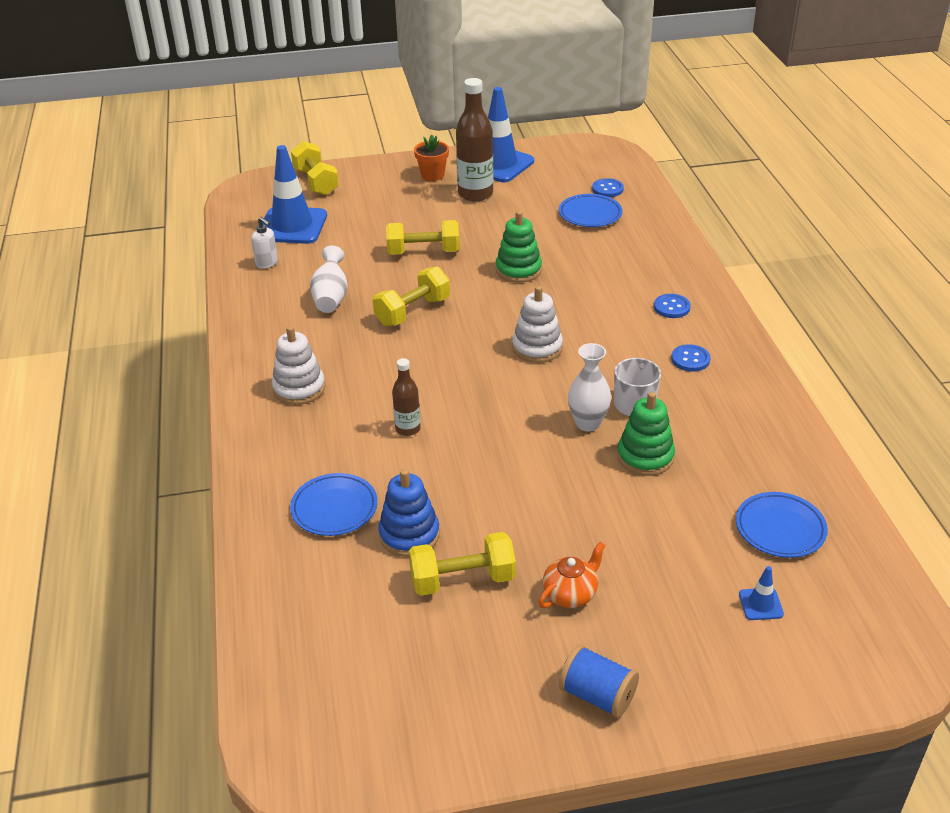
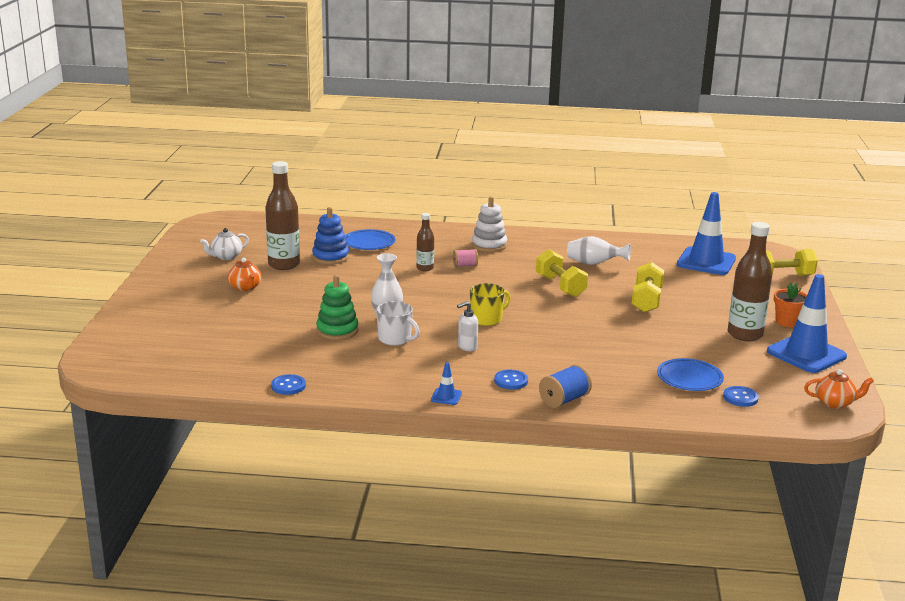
camera: 105 degrees right, 15 degrees down
white soap dispenser [251,217,278,269] -> white soap dispenser moved to [457,301,478,351]
yellow dumbbell [409,532,516,596] -> brown bottle [265,161,300,270]
green stacking toy [496,211,542,283] -> none
white stacking toy [512,286,563,363] -> yellow mug [470,283,511,326]
blue spool [559,645,639,718] -> blue spool moved to [539,364,592,408]
blue button [671,344,710,372] -> blue button moved to [271,374,306,395]
blue plate [736,492,828,558] -> none
blue traffic cone [739,566,784,620] -> blue traffic cone moved to [431,362,462,405]
none -> white teapot [200,228,249,260]
none -> pink spool [453,249,478,267]
none -> orange teapot [804,369,874,409]

